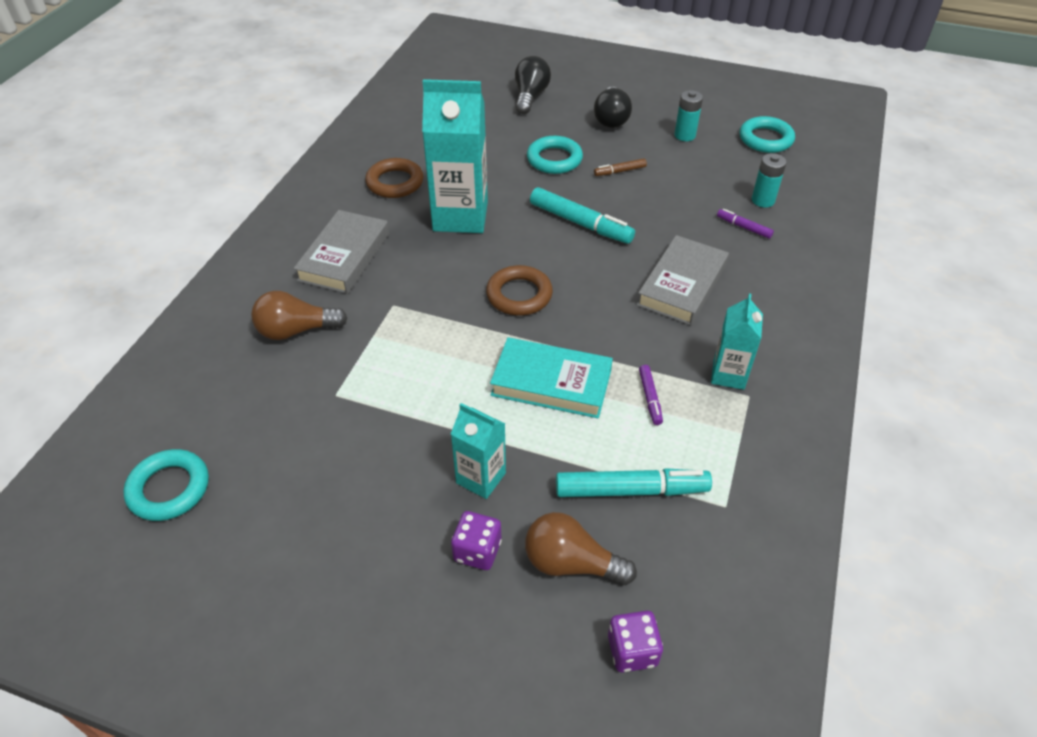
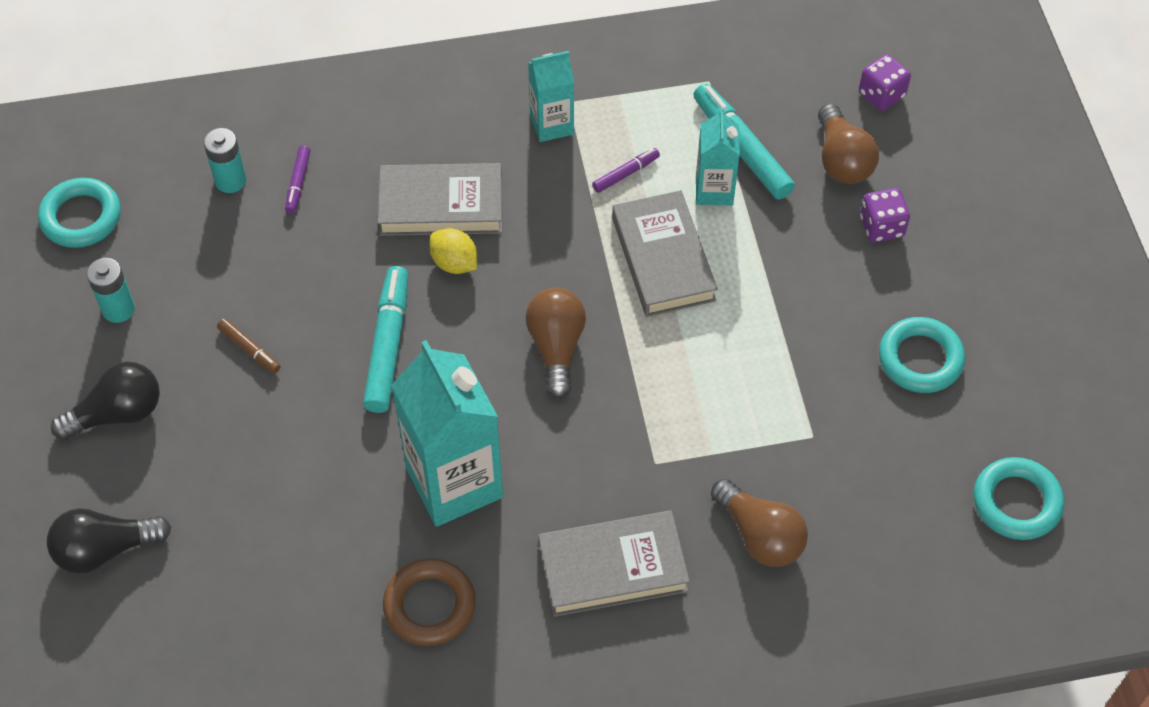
camera: 120 degrees left, 10 degrees up
turquoise carton [451,403,506,499] -> turquoise carton moved to [696,108,740,205]
brown ring [486,265,553,315] -> brown light bulb [526,288,586,399]
turquoise book [490,337,613,418] -> grey book [612,190,718,317]
turquoise ring [527,136,583,174] -> turquoise ring moved to [879,317,965,393]
none -> yellow lemon [430,228,477,274]

